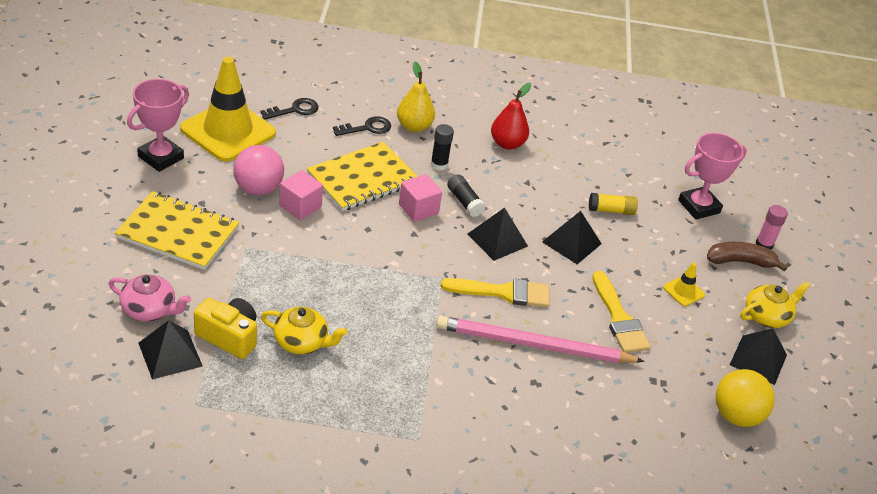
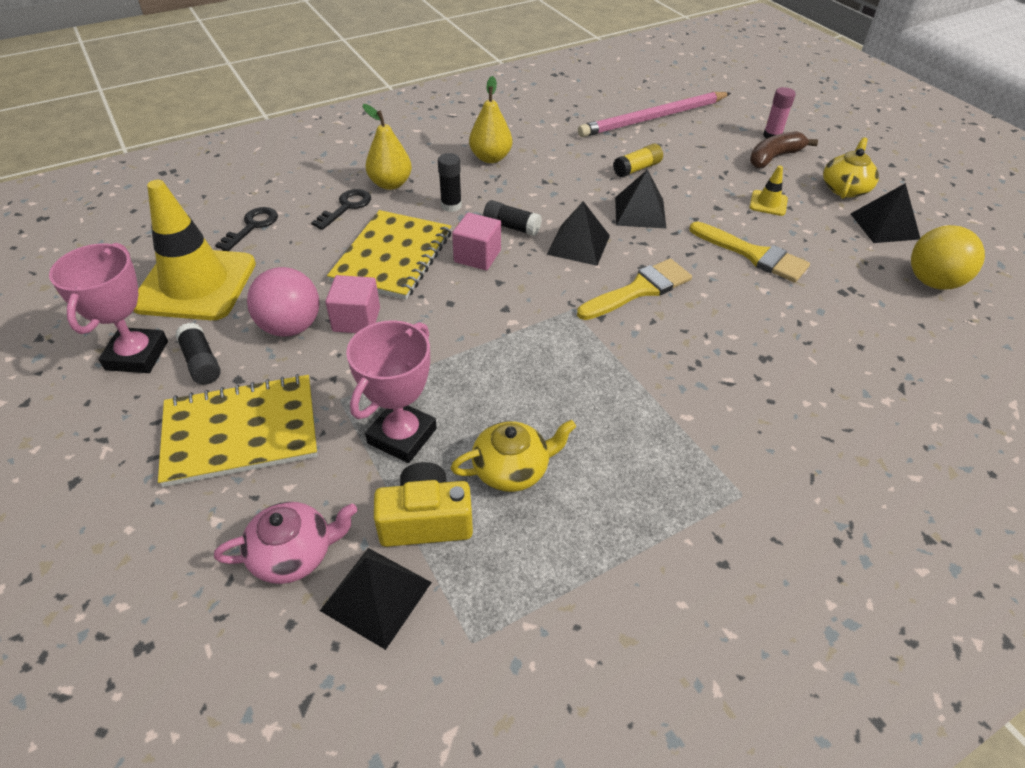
camera: 30 degrees left, 5 degrees up
pink pencil [436,316,645,363] -> pink pencil moved to [578,92,731,137]
red pear [491,83,531,150] -> yellow pear [469,76,512,163]
pink trophy [678,133,747,220] -> pink trophy moved to [346,320,437,463]
none -> black glue stick [175,323,221,384]

